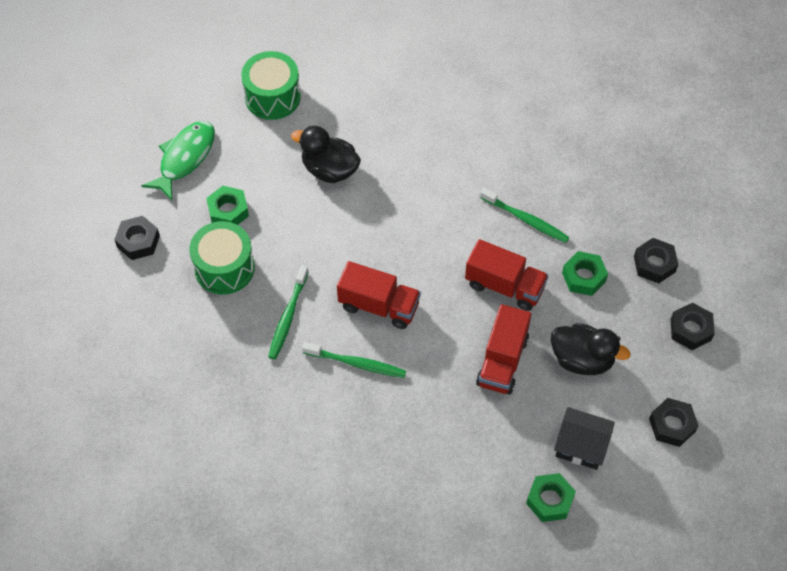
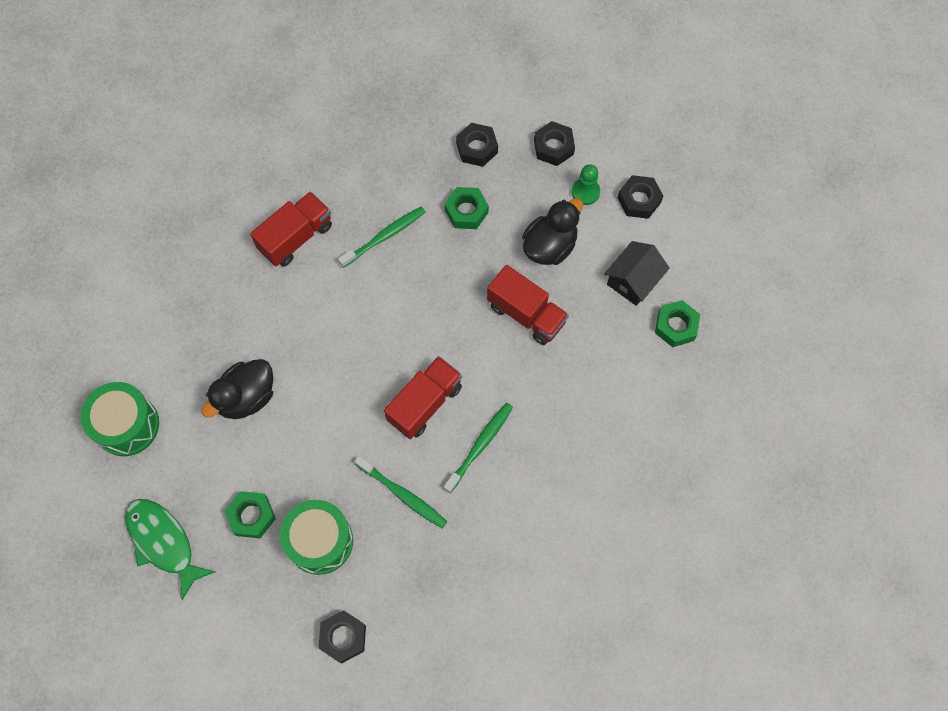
camera: 70 degrees left, 10 degrees up
black nut [114,216,160,260] -> black nut moved to [318,610,366,664]
red truck [465,239,549,311] -> red truck moved to [250,192,332,267]
none -> green pawn [572,164,600,205]

